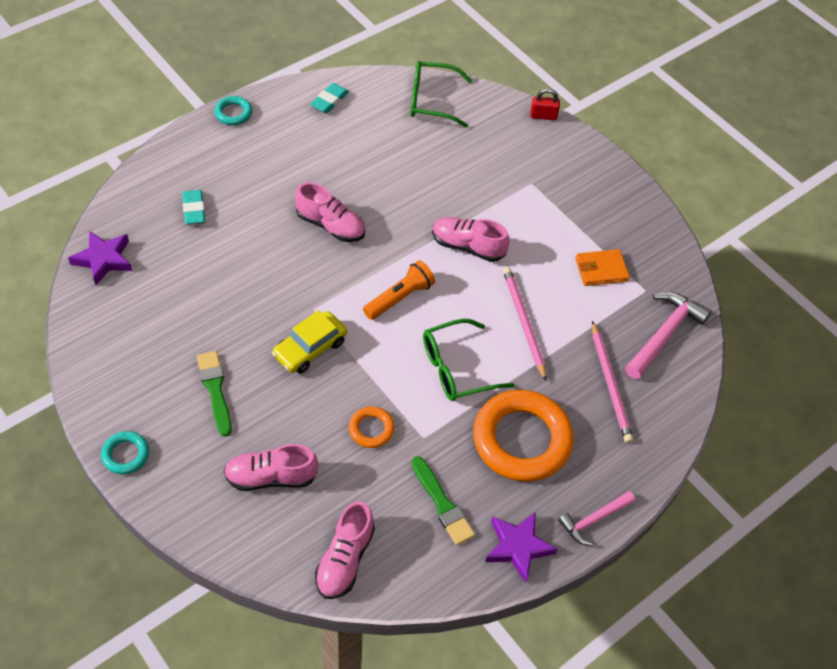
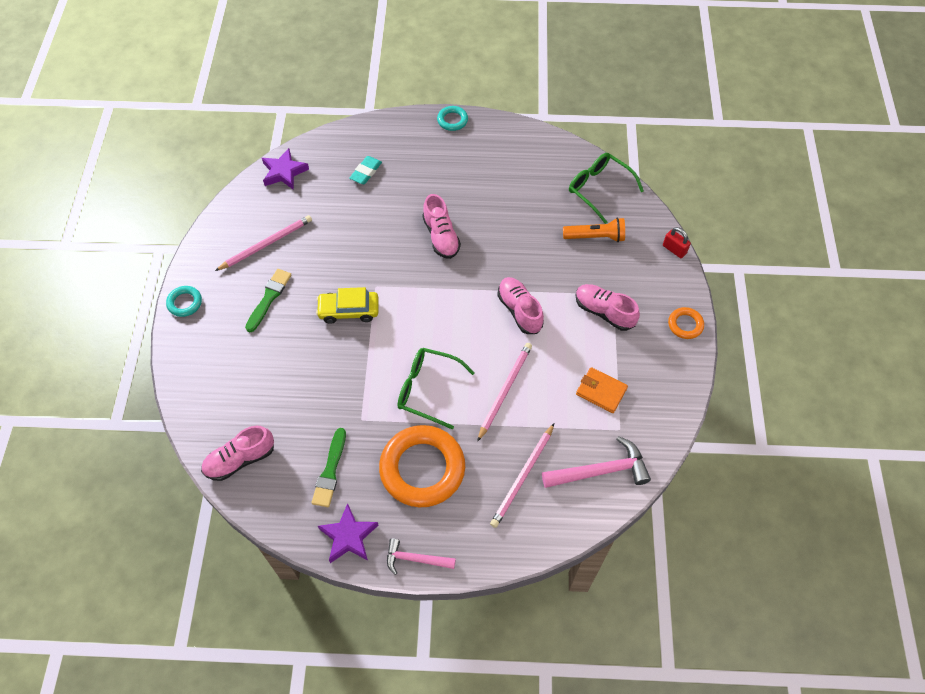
camera: 45 degrees right, 5 degrees up
pink shoe [224,444,318,491] -> pink shoe moved to [576,284,640,331]
turquoise eraser [310,83,349,113] -> none
orange ring [349,406,395,448] -> orange ring moved to [668,307,704,339]
orange flashlight [363,260,435,320] -> orange flashlight moved to [563,218,625,242]
none -> pink pencil [215,215,312,271]

